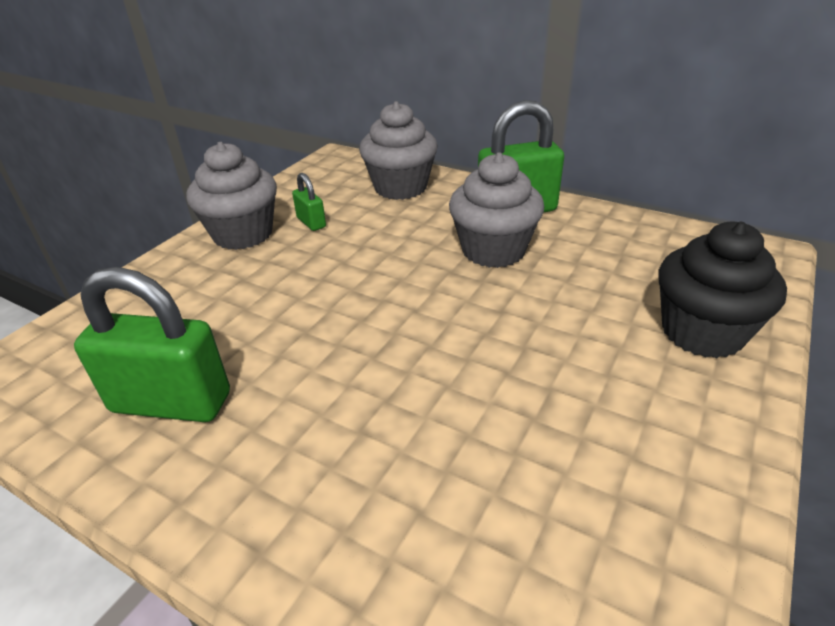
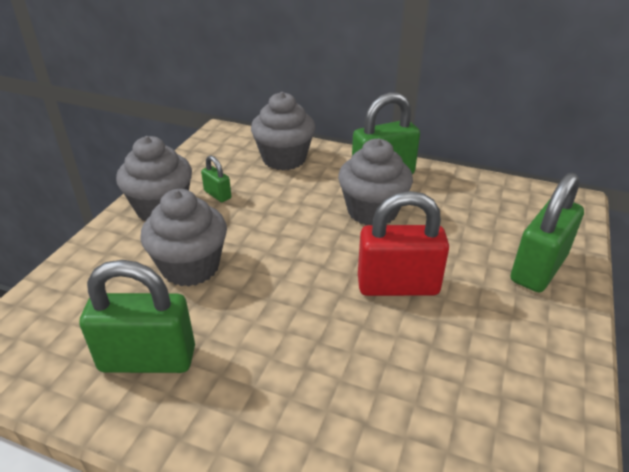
camera: 10 degrees left, 0 degrees up
black cupcake [658,221,787,358] -> green padlock [511,173,584,292]
none -> grey cupcake [140,189,227,287]
none -> red padlock [358,191,449,296]

